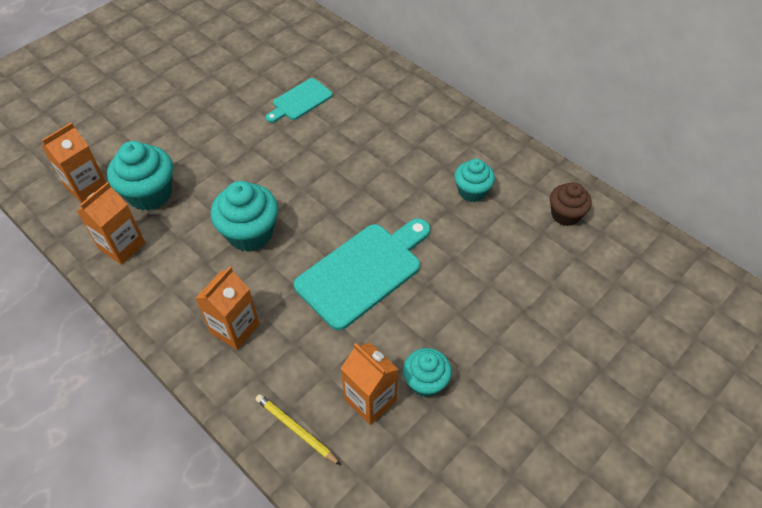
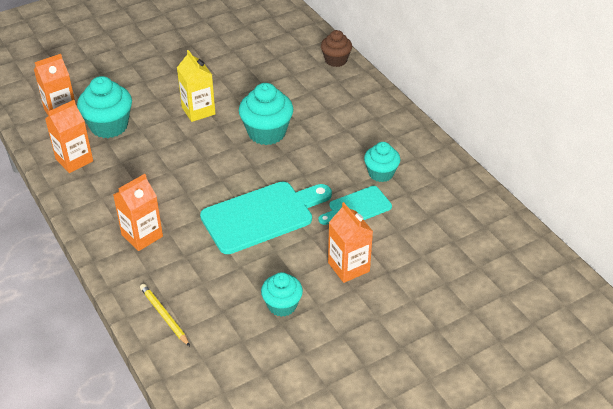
camera: 15 degrees right, 10 degrees down
turquoise cupcake [210,181,278,252] -> turquoise cupcake moved to [239,83,293,145]
turquoise cutting board [266,78,333,123] -> turquoise cutting board moved to [318,186,392,225]
orange carton [341,343,399,425] -> orange carton moved to [328,202,373,283]
brown cupcake [550,182,592,226] -> brown cupcake moved to [321,30,352,67]
none -> yellow carton [177,50,215,122]

